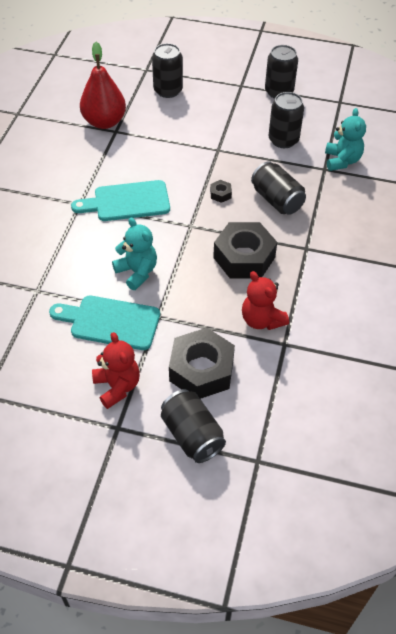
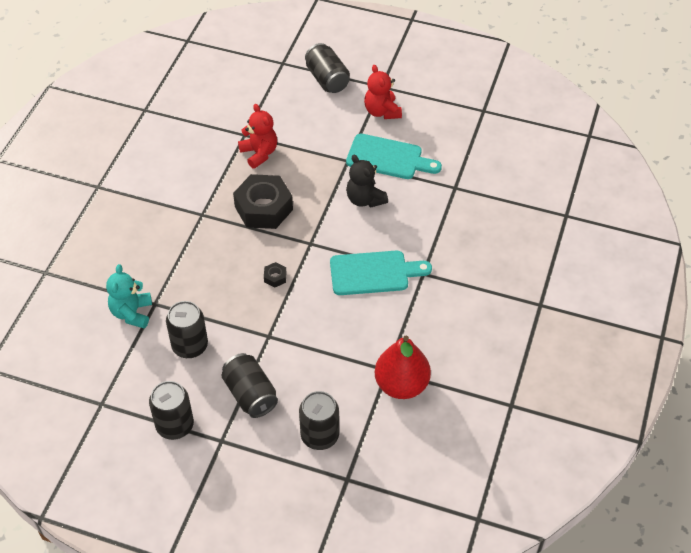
camera: 175 degrees left, 0 degrees up
turquoise teddy bear [112,218,157,290] -> black teddy bear [346,155,388,208]
black nut [169,328,235,399] -> none
black can [251,161,306,215] -> black can moved to [222,353,278,418]

